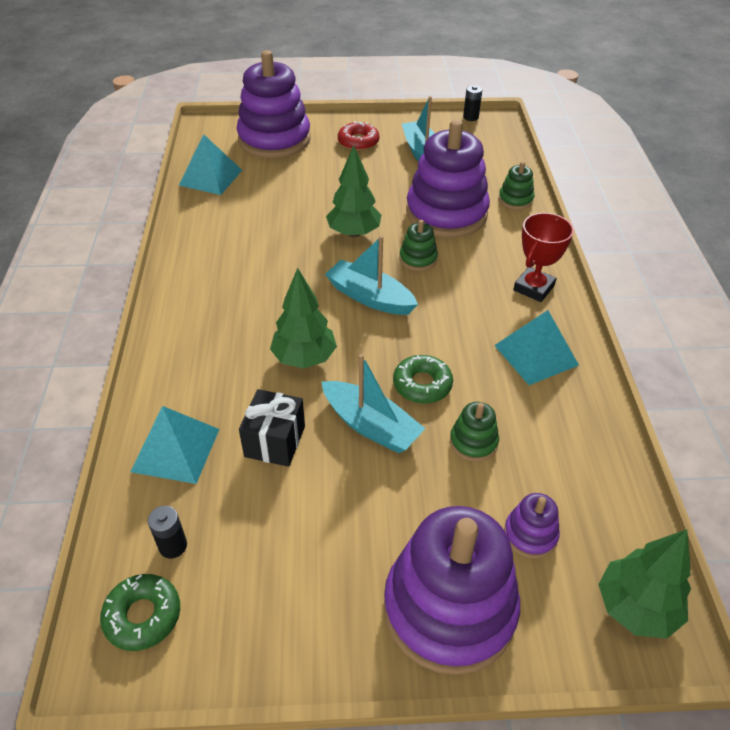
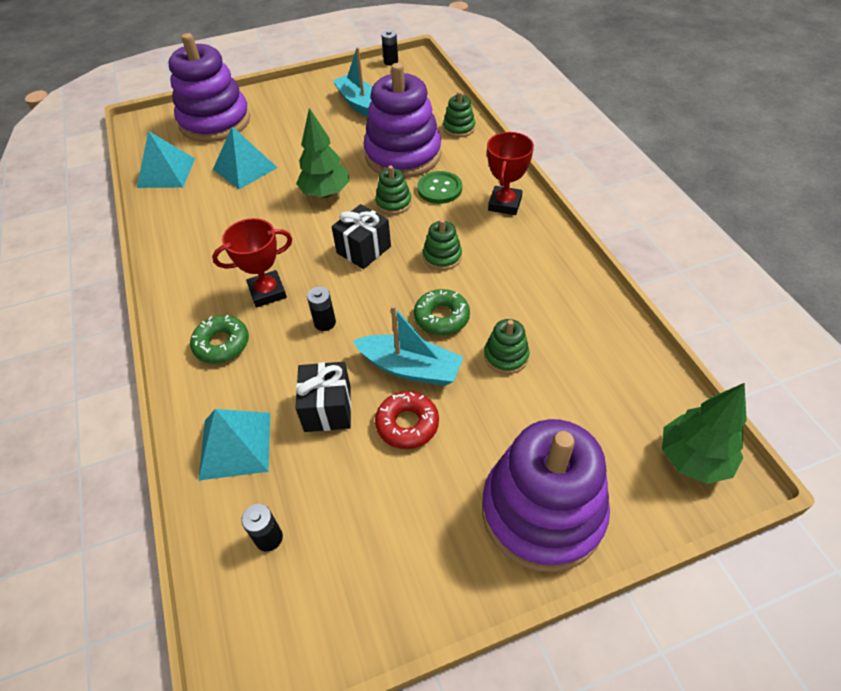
camera: 15 degrees left, 5 degrees up
green donut [100,574,180,651] -> green donut moved to [190,315,249,364]
green tree [270,268,337,368] -> black battery [307,287,336,331]
turquoise boat [325,235,418,315] -> black gift [331,204,391,269]
red donut [338,121,379,151] -> red donut moved to [375,391,439,449]
turquoise pyramid [494,310,579,385] -> turquoise pyramid moved to [213,126,278,189]
purple stacking toy [504,493,560,558] -> none
none -> red trophy [212,218,292,308]
none -> green button [417,171,462,204]
none -> green stacking toy [423,219,462,270]

